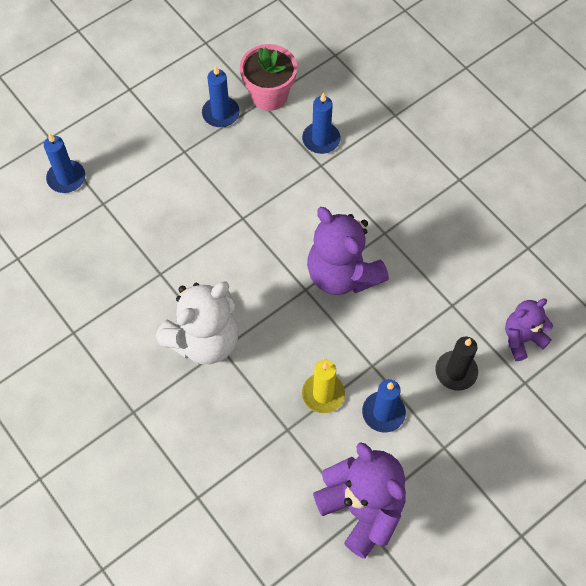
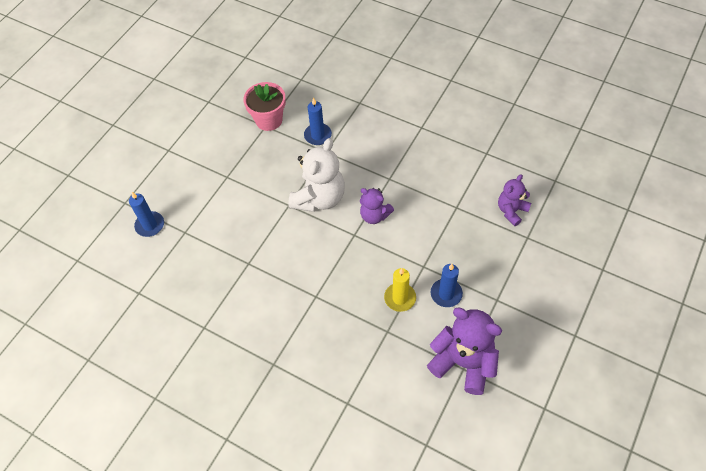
camera: 20 degrees left, 5 degrees down
white teddy bear [155,282,239,364] -> white teddy bear moved to [288,138,345,212]
blue candle [202,66,240,127] -> none
purple teddy bear [307,207,389,295] -> purple teddy bear [360,188,394,224], size x0.58
black candle [435,337,478,391] -> none

